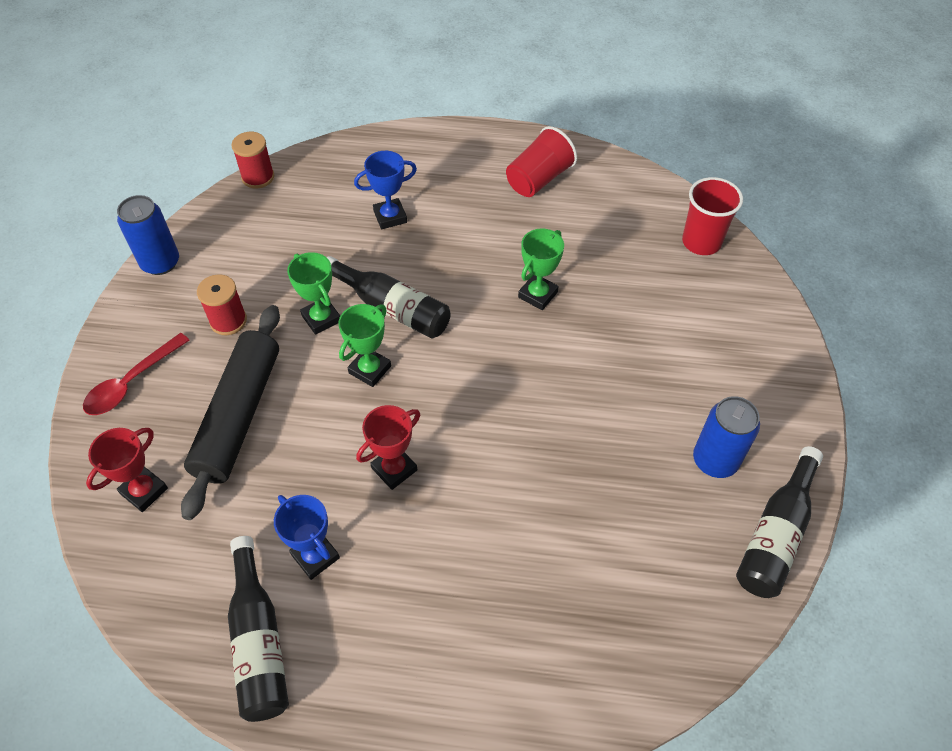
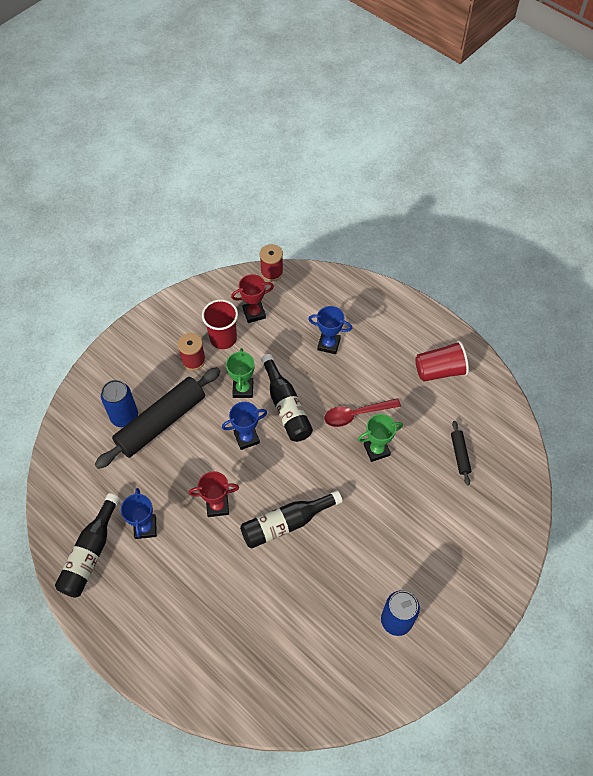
camera: 35 degrees right, 5 degrees up
red spoon [83,333,190,415] -> red spoon moved to [324,398,401,427]
red trophy [86,428,168,512] -> red trophy moved to [231,274,274,323]
blue can [117,195,179,275] -> blue can moved to [101,380,138,427]
green trophy [338,304,391,387] -> blue trophy [222,402,267,450]
red cup [682,177,743,255] -> red cup moved to [202,299,238,349]
black bottle [736,446,823,598] -> black bottle moved to [240,490,343,548]
none -> black rolling pin [451,421,471,485]

